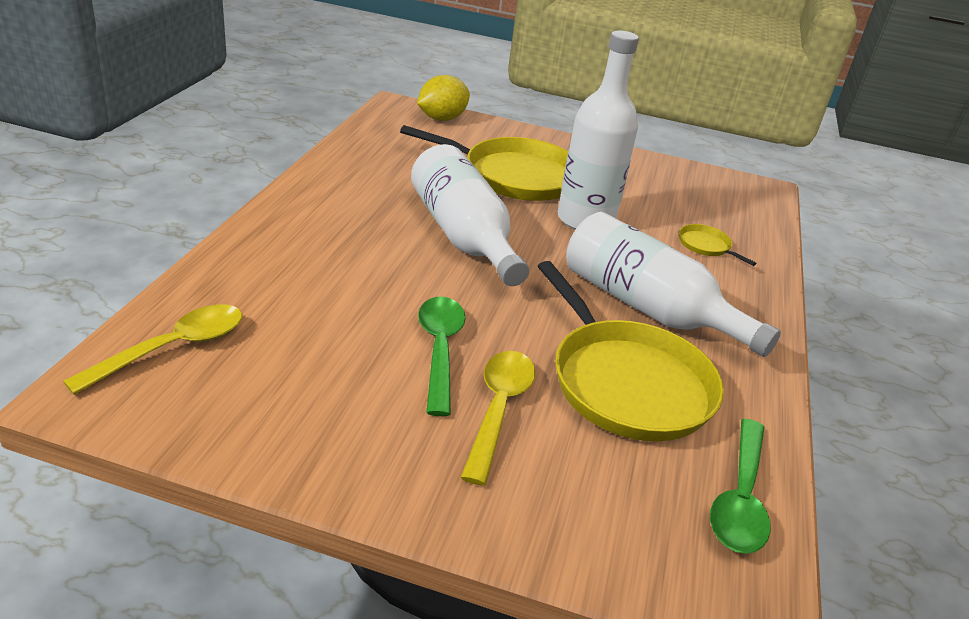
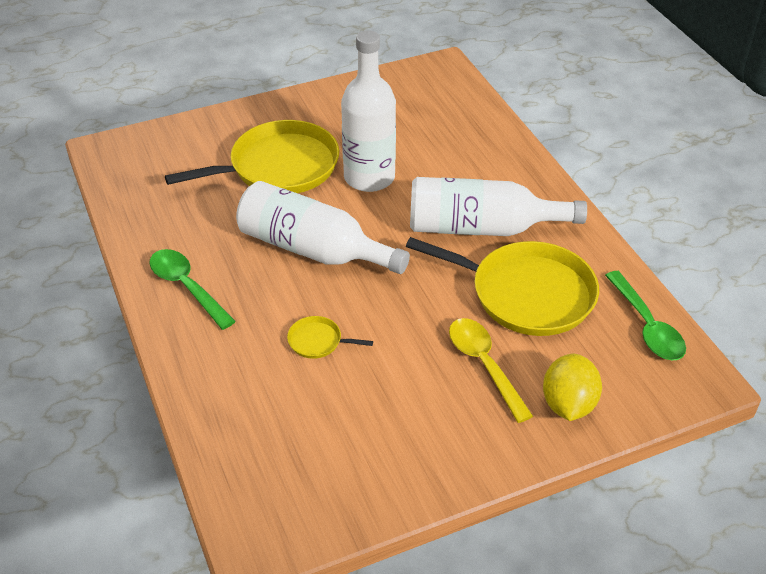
camera: 35 degrees left, 10 degrees up
yellow spoon [63,304,242,395] -> none
yellow lemon [417,75,470,121] -> yellow lemon moved to [543,354,602,421]
green spoon [418,297,466,416] -> green spoon moved to [149,249,236,330]
yellow pan [679,224,756,266] -> yellow pan moved to [287,316,373,359]

